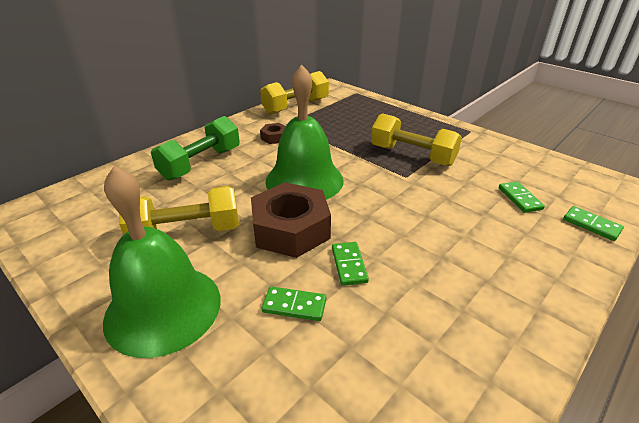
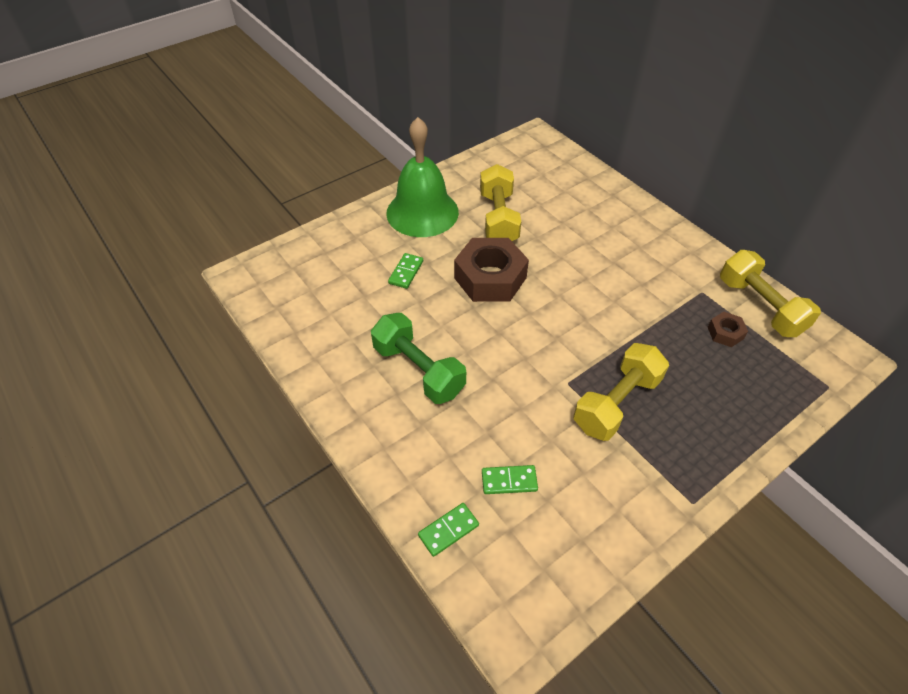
camera: 100 degrees right, 15 degrees up
green dumbbell [151,116,240,180] -> green dumbbell moved to [371,313,466,404]
brown nut [260,123,286,144] -> brown nut moved to [708,312,748,347]
green bell [265,65,344,200] -> none
green domino [332,242,369,286] -> none

